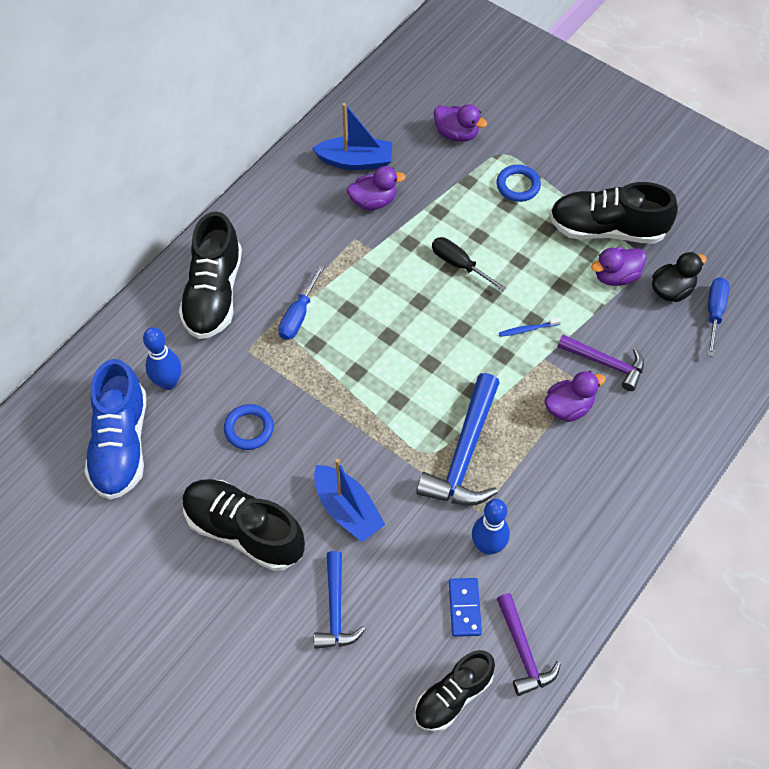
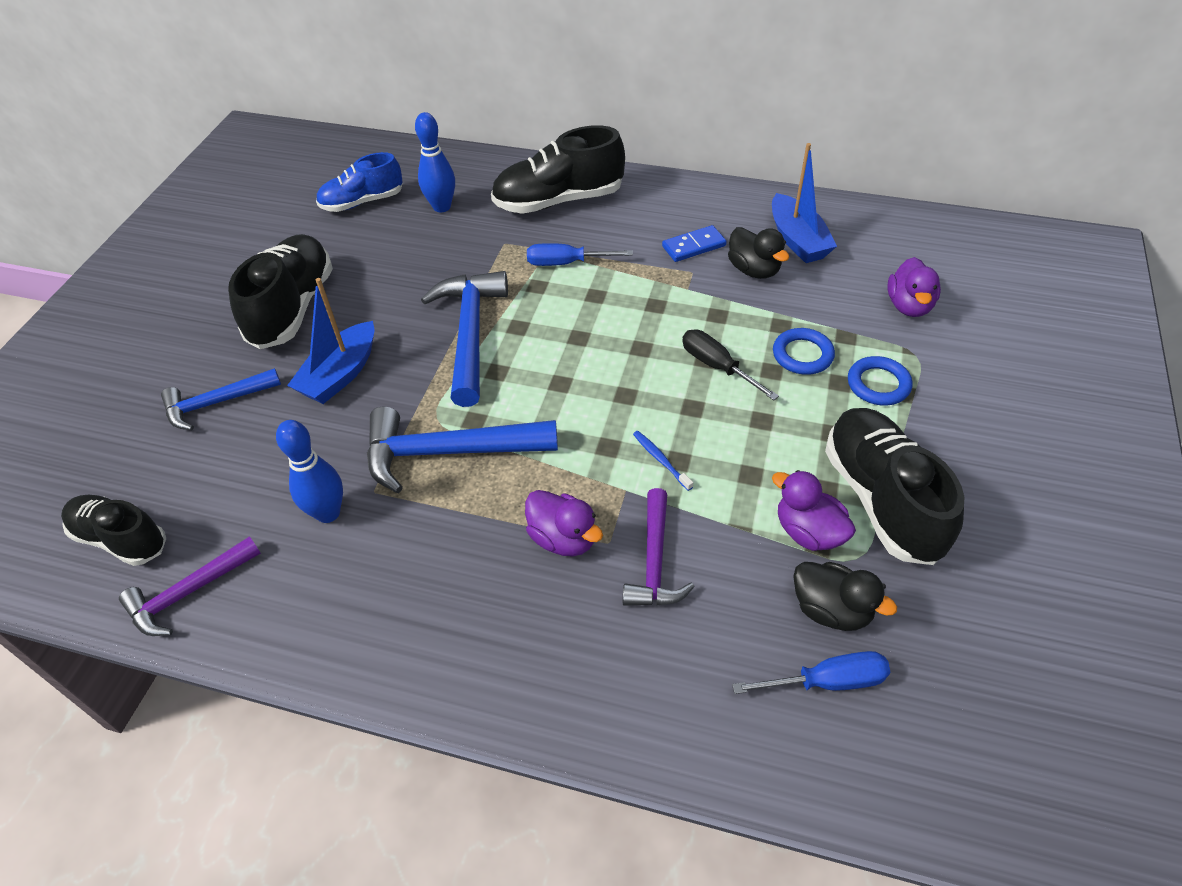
camera: 70 degrees right, 10 degrees down
blue shoe [85,359,146,500] -> blue shoe [316,152,403,212], size x0.65
blue ring [224,404,274,450] -> blue ring moved to [773,328,835,375]
purple duck [347,166,406,210] -> black duck [728,227,789,279]
black screwdriver [432,237,507,292] -> black screwdriver turned 60 degrees counterclockwise [682,329,779,401]
blue domino [449,578,482,637] -> blue domino moved to [662,225,727,262]
none -> blue hammer [421,271,508,407]

